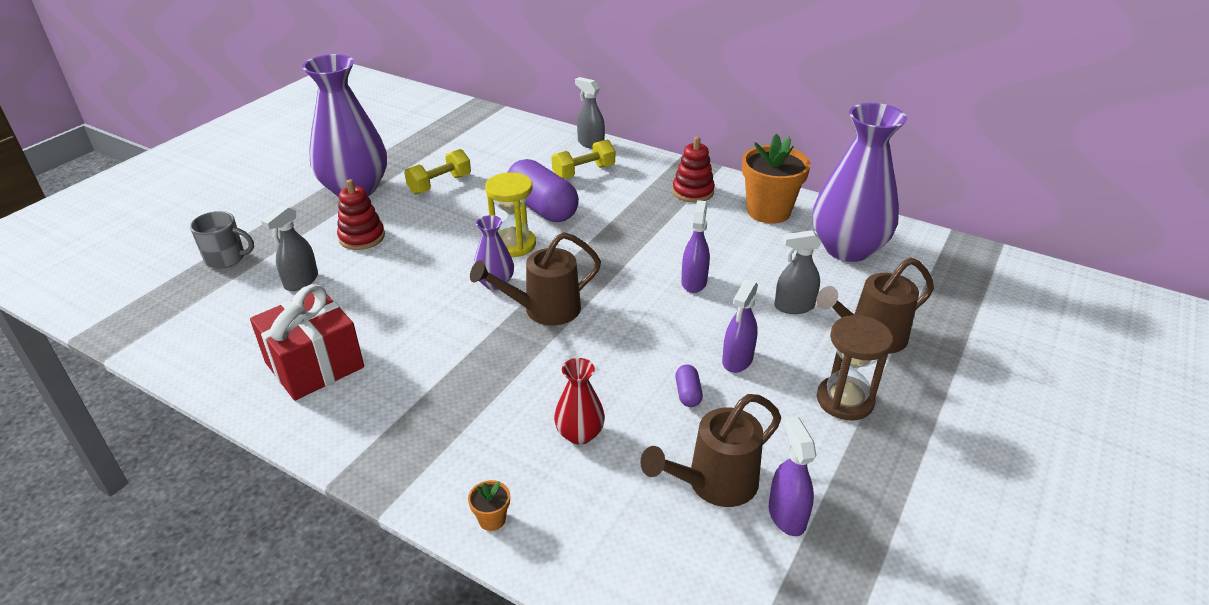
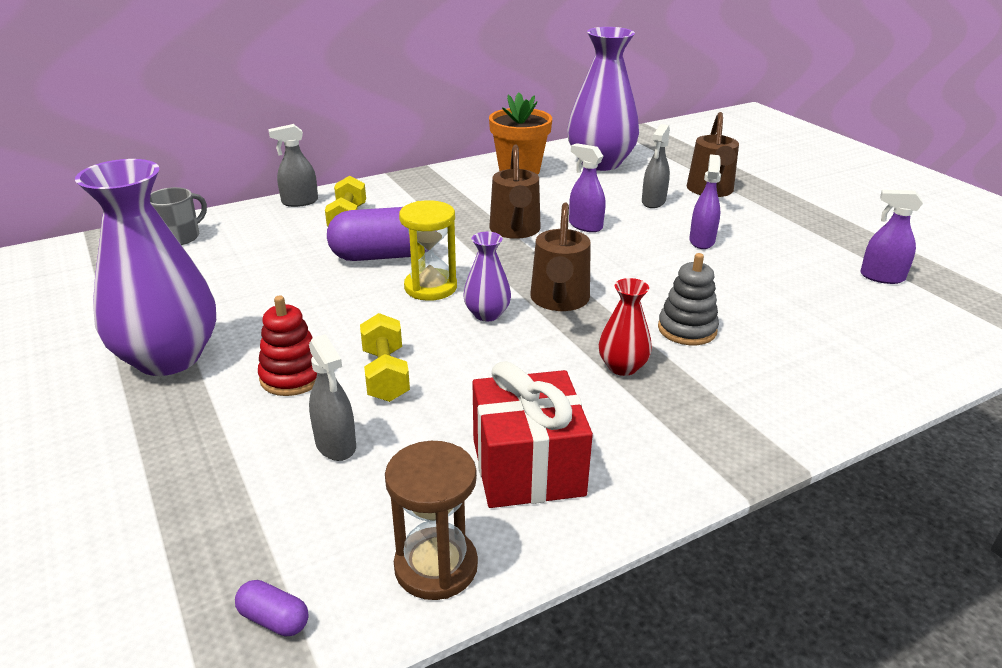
camera: 60 degrees left, 5 degrees down
grey mug [190,211,254,269] -> grey mug moved to [150,187,207,245]
yellow dumbbell [404,149,471,194] -> yellow dumbbell moved to [360,313,410,402]
orange flower pot [468,480,510,531] -> none
red vase [554,358,605,445] -> red vase moved to [599,278,652,376]
brown watering can [640,394,781,507] -> brown watering can moved to [489,145,541,239]
red stacking toy [673,136,715,203] -> none
purple capsule [675,365,703,407] -> purple capsule moved to [235,580,309,637]
purple spray bottle [722,280,758,373] -> purple spray bottle turned 135 degrees counterclockwise [689,154,721,249]
brown hourglass [817,315,893,421] -> brown hourglass moved to [385,441,478,600]
none -> grey stacking toy [658,253,719,345]

